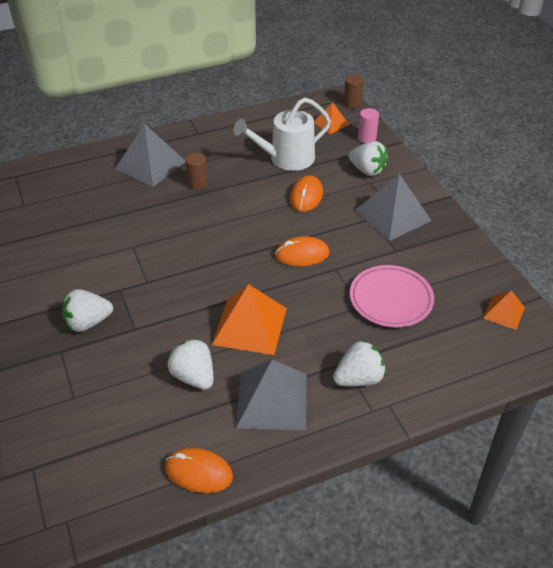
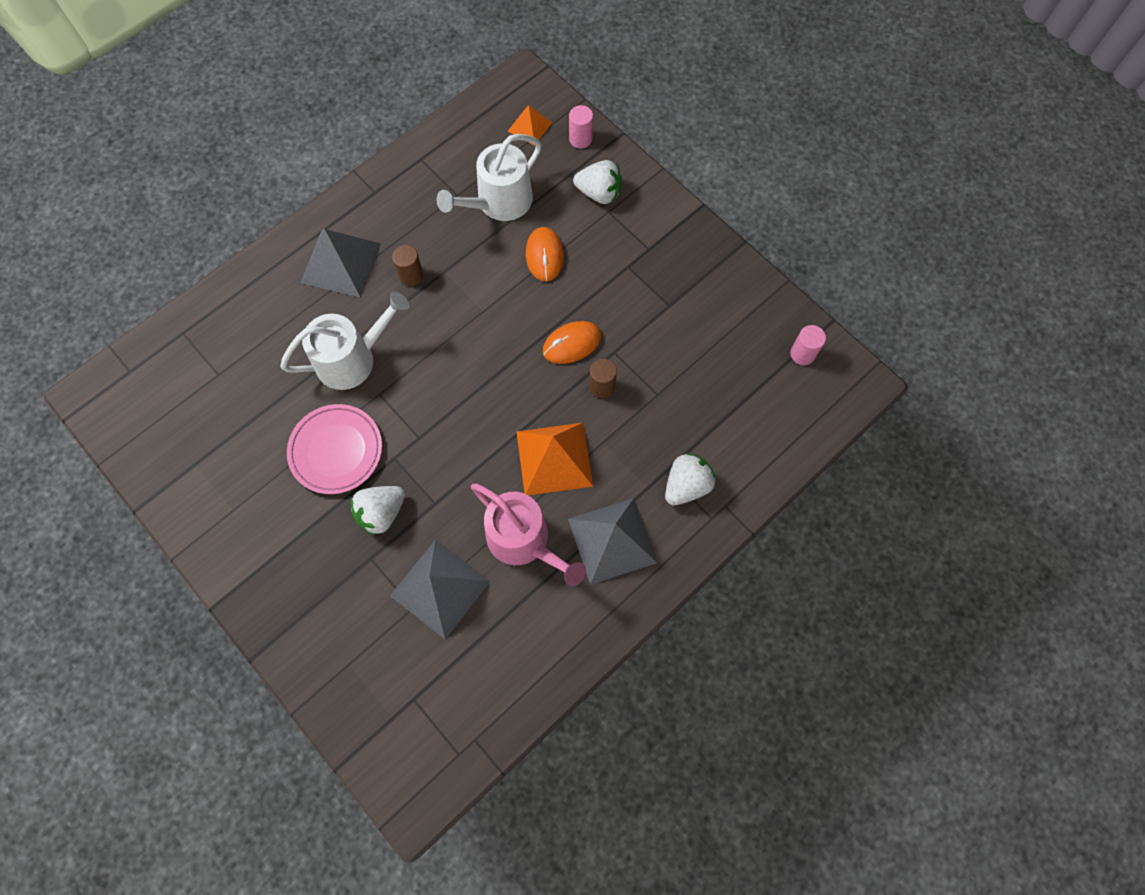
camera: 20 degrees left, 25 degrees up
orange mouse [165,448,233,493] -> none
white strawberry [167,338,214,390] -> pink watering can [471,484,586,586]
brown cylinder [344,75,364,108] -> brown cylinder moved to [589,359,617,398]
pink plate [350,265,434,327] -> pink plate moved to [287,404,382,494]
grey pyramid [355,174,432,241] -> grey pyramid moved to [390,540,491,639]
orange pyramid [483,291,525,330] -> pink cylinder [790,325,826,365]
none -> white watering can [280,291,409,390]

